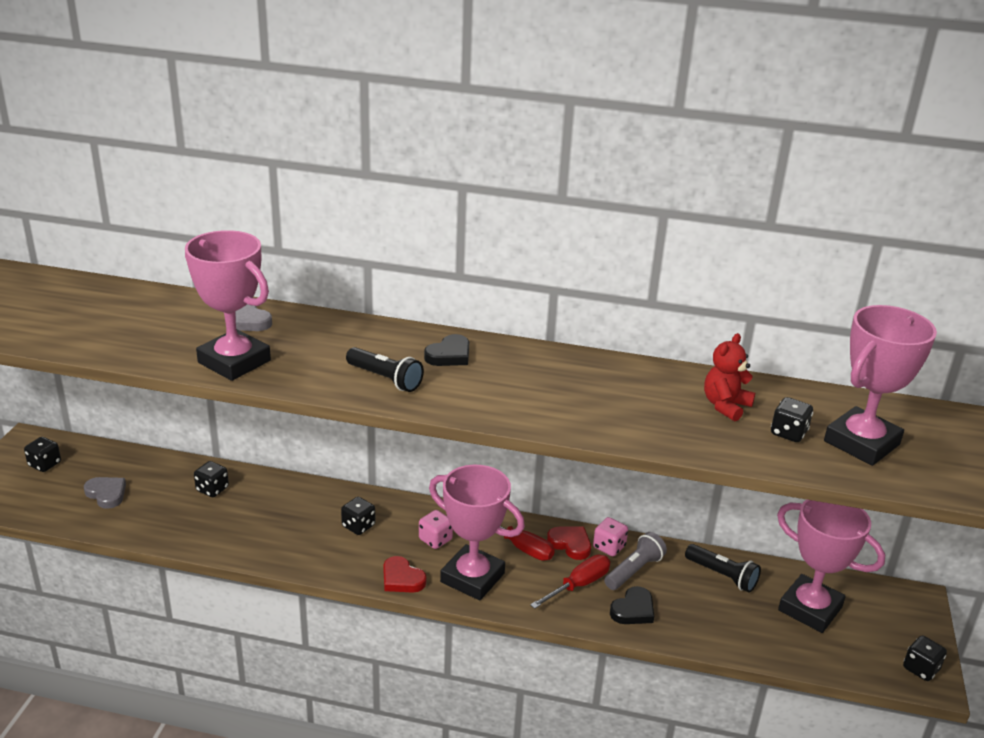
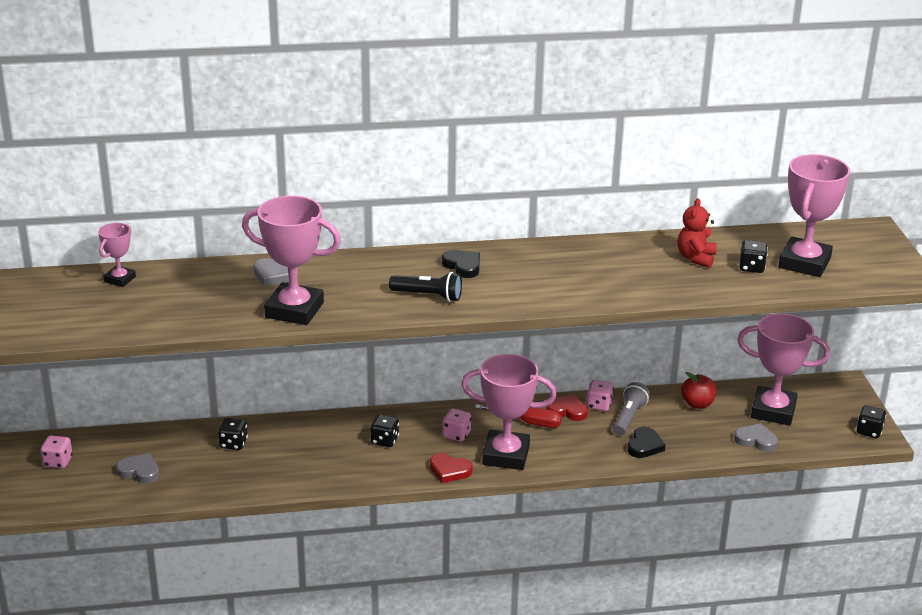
camera: 20 degrees left, 0 degrees up
black dice [24,437,61,472] -> pink dice [40,436,73,468]
black heart [424,334,469,366] -> black heart turned 60 degrees counterclockwise [442,250,480,278]
red screwdriver [530,555,610,609] -> none
black flashlight [685,544,761,592] -> red apple [681,372,716,409]
none -> pink trophy [98,223,136,287]
none -> grey heart [734,423,778,452]

